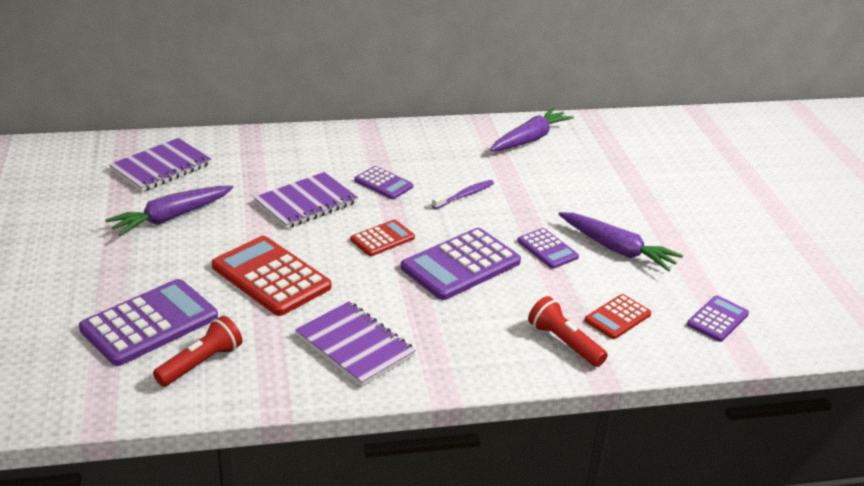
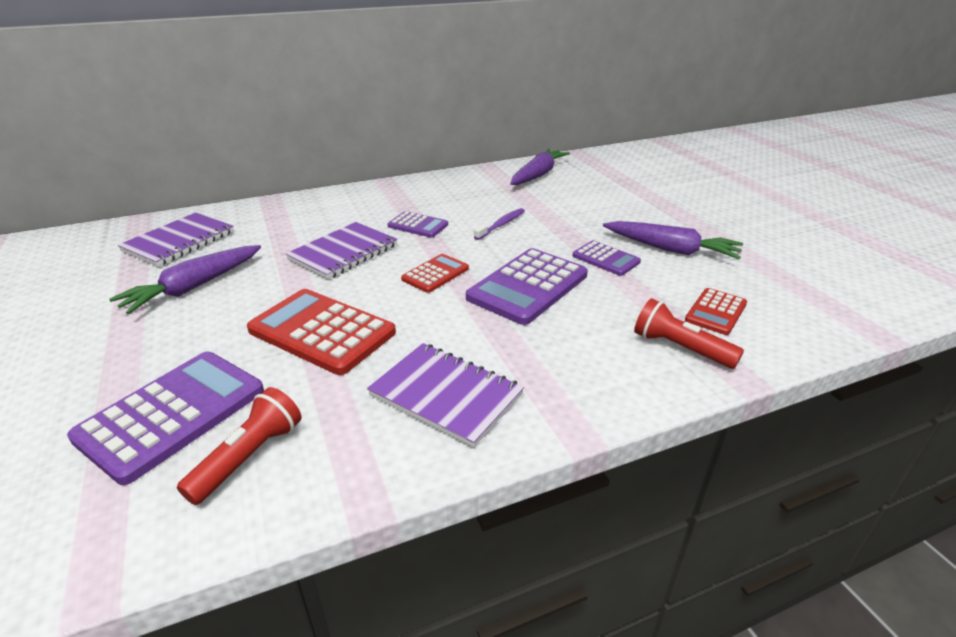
camera: 10 degrees left, 0 degrees up
purple calculator [687,296,749,342] -> none

